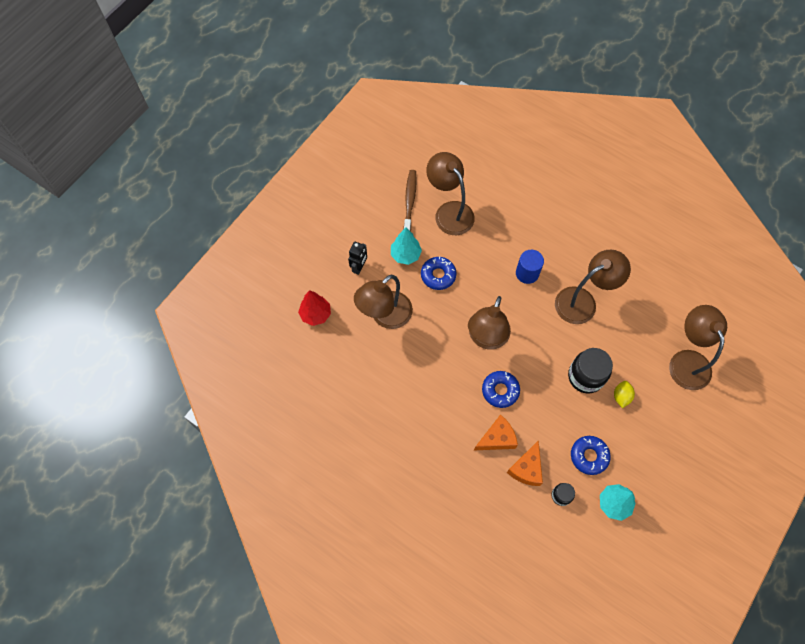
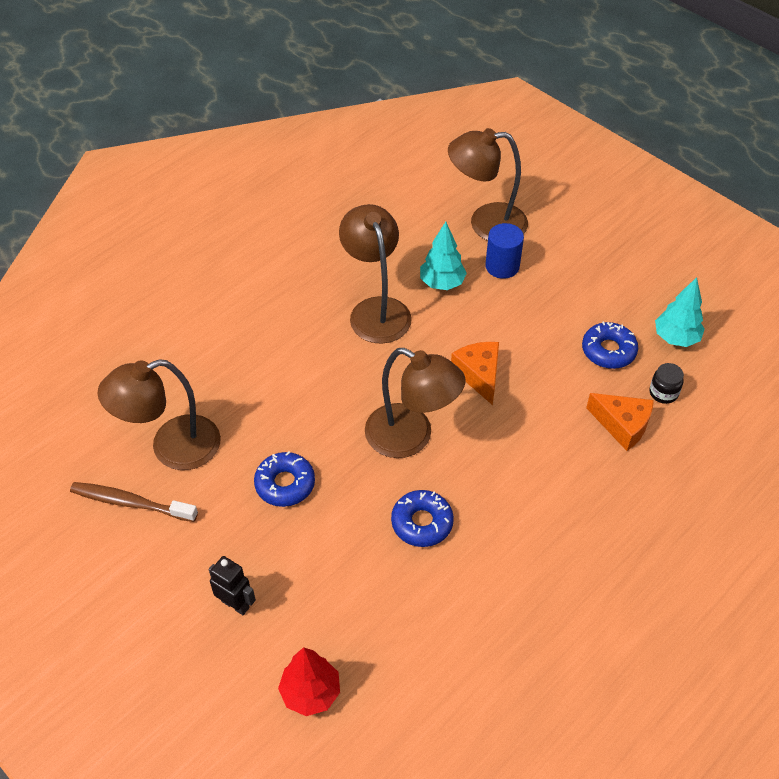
camera: 80 degrees left, 15 degrees down
brown lamp [354,275,413,329] -> none
turquoise tree [391,227,422,265] -> turquoise tree moved to [420,222,467,290]
orange cheese [474,414,518,450] -> orange cheese moved to [451,342,499,405]
blue donut [482,371,520,408] -> blue donut moved to [391,490,454,547]
blue cylinder [516,250,544,284] -> blue cylinder moved to [485,223,524,279]
black jar [568,348,613,393] -> none
yellow lemon [614,381,635,408] -> none

